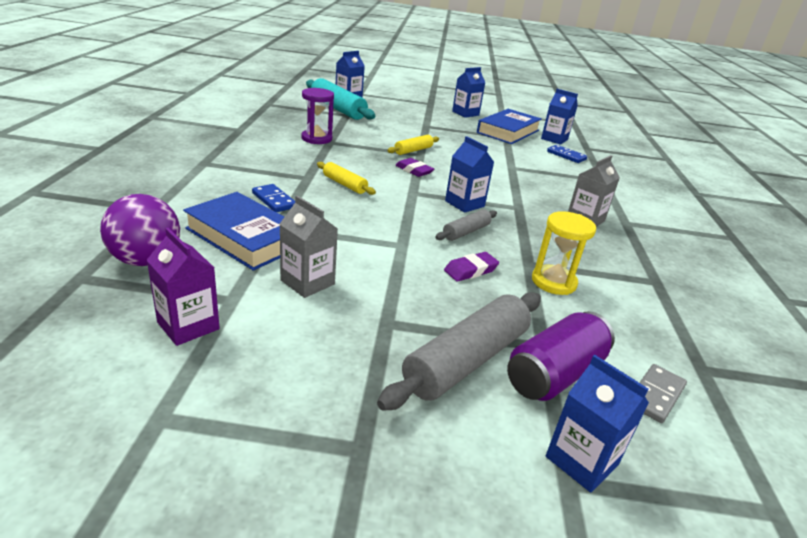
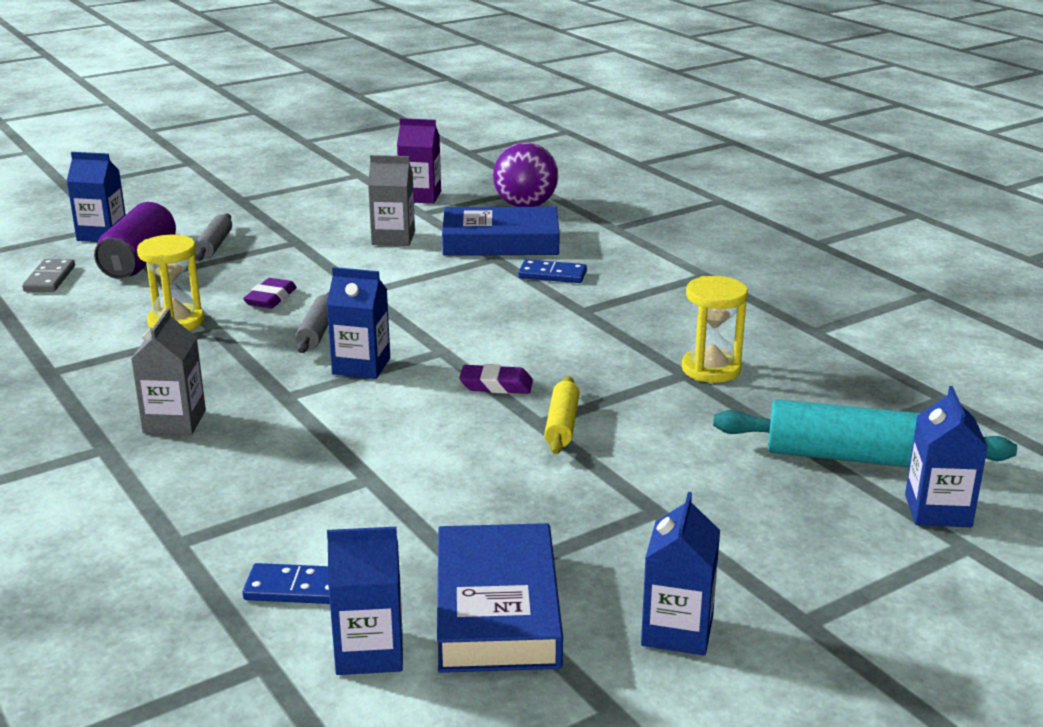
camera: 145 degrees right, 5 degrees down
purple hourglass [301,88,334,144] -> yellow hourglass [682,276,748,383]
yellow rolling pin [317,162,376,195] -> none
grey rolling pin [377,292,541,411] -> grey rolling pin [195,213,232,261], size x0.53

